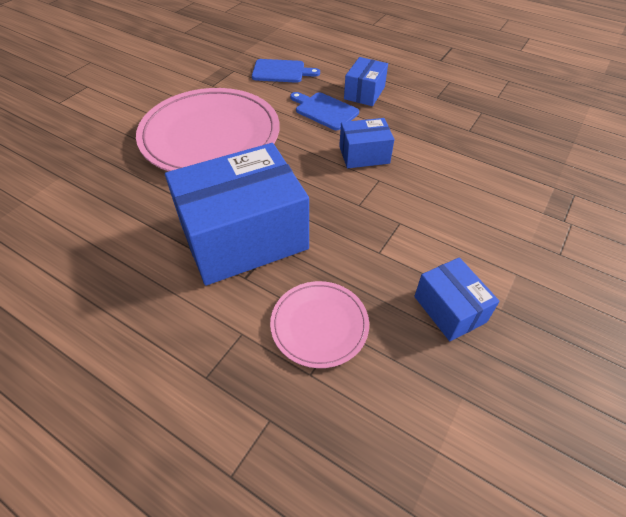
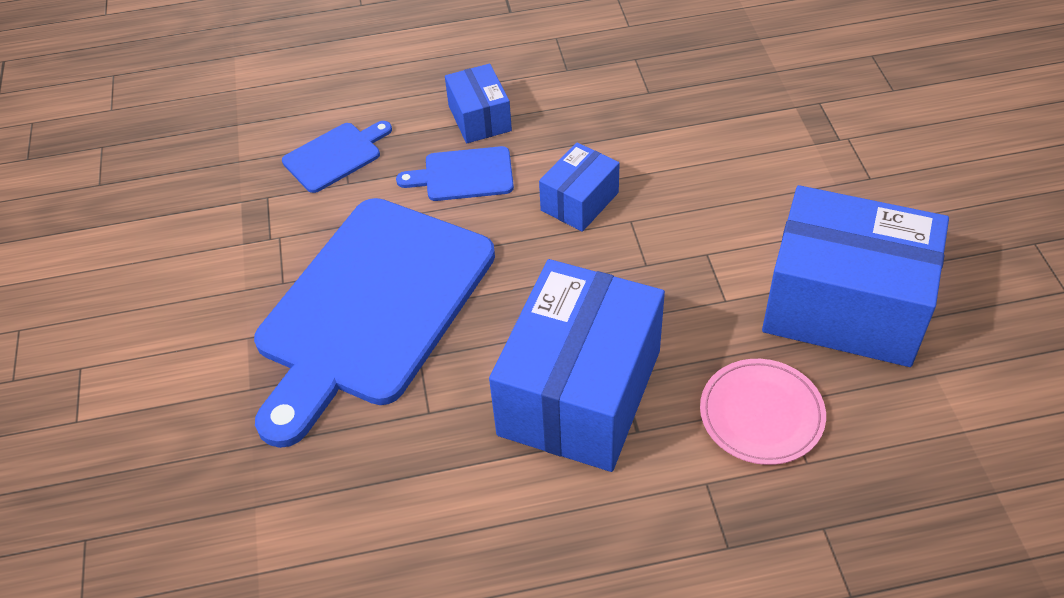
camera: 40 degrees left, 0 degrees up
pink plate [136,88,280,171] -> blue cutting board [254,198,495,448]
blue box [414,257,500,341] -> blue box [762,185,949,367], size x2.05

